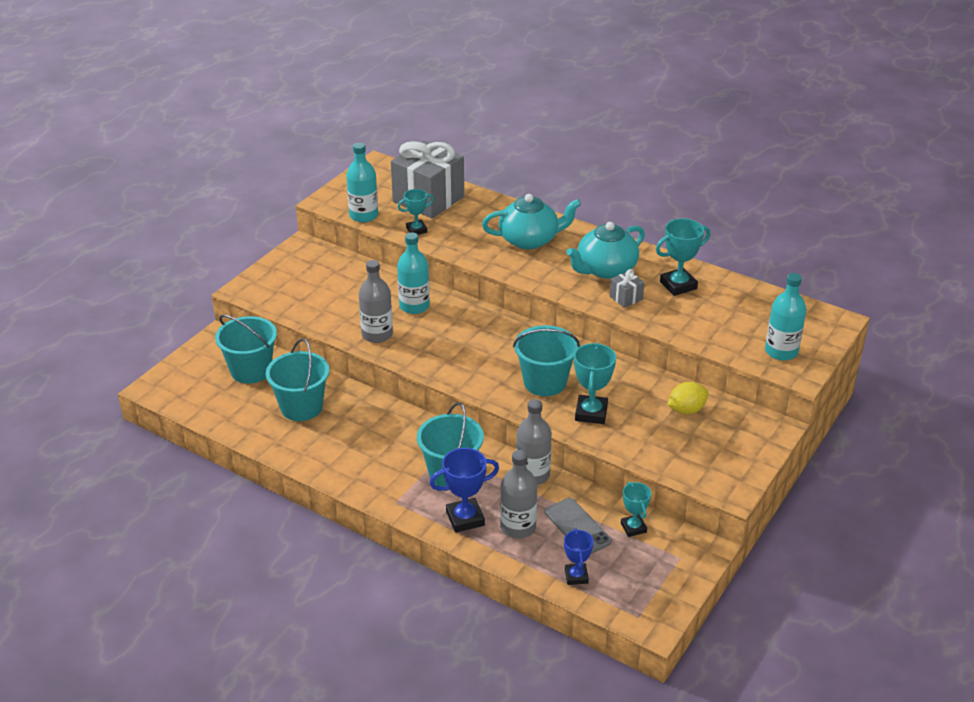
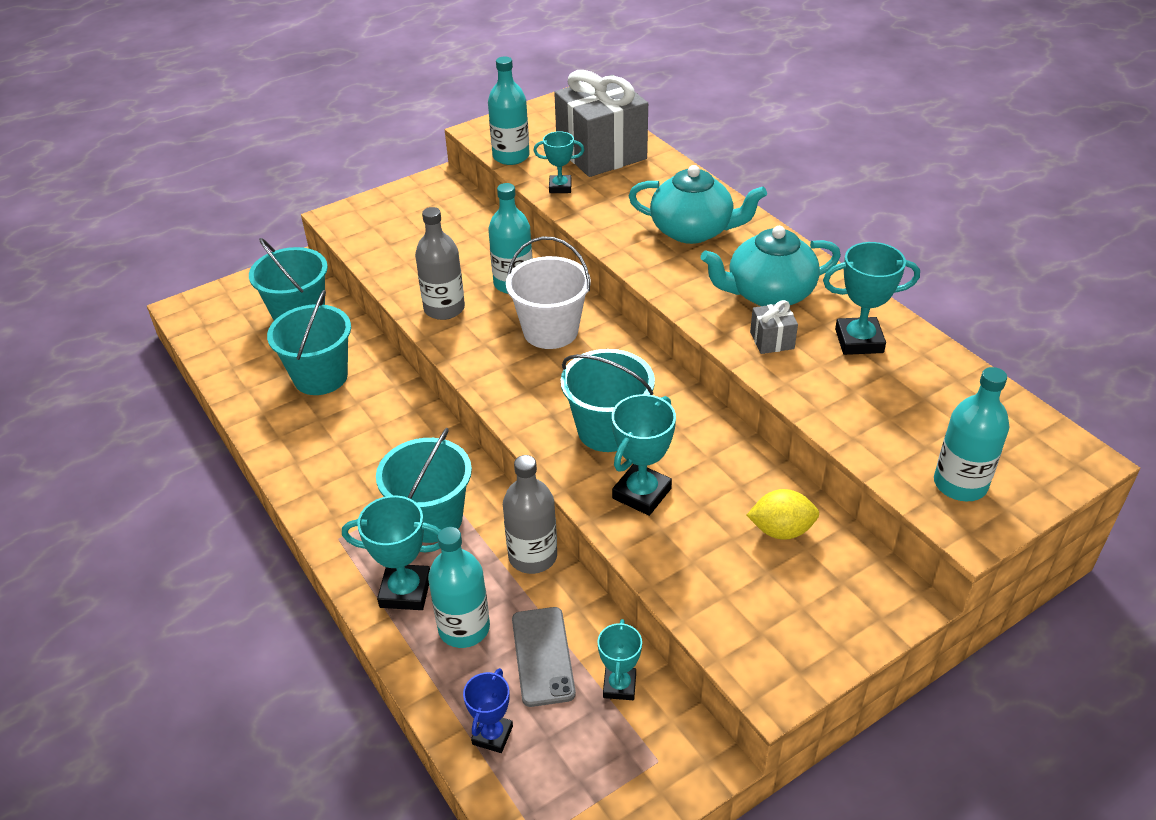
camera: 25 degrees right, 5 degrees up
blue trophy [430,448,499,533] -> turquoise trophy [342,495,441,610]
grey bottle [500,450,537,538] -> turquoise bottle [428,527,490,648]
none -> white bucket [506,236,591,349]

